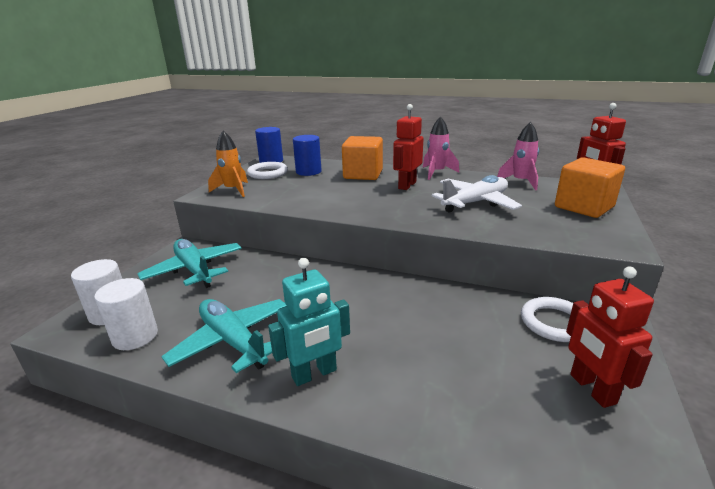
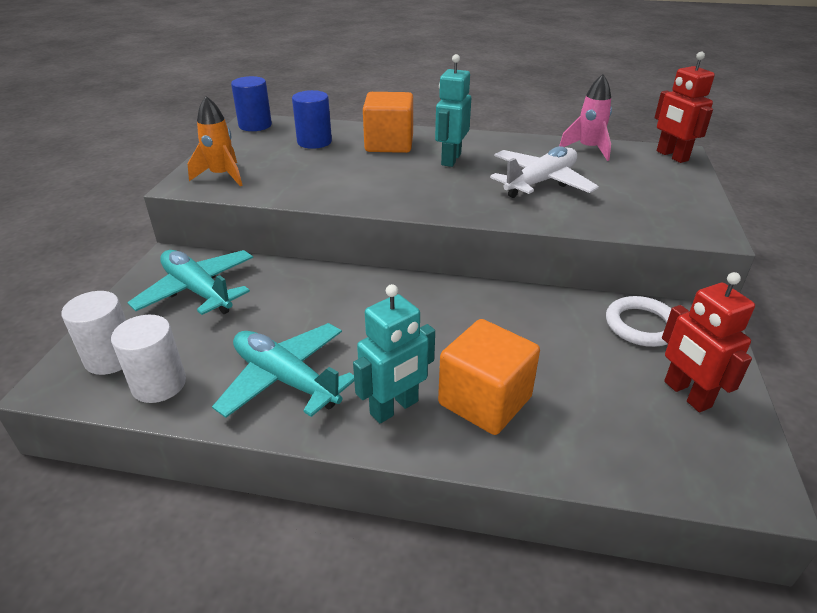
camera: 10 degrees left, 10 degrees up
white ring [247,162,288,179] -> none
red robot [393,104,423,190] -> turquoise robot [435,54,471,167]
pink rocket [423,116,459,180] -> none
orange cube [555,157,625,218] -> orange cube moved to [438,319,540,435]

